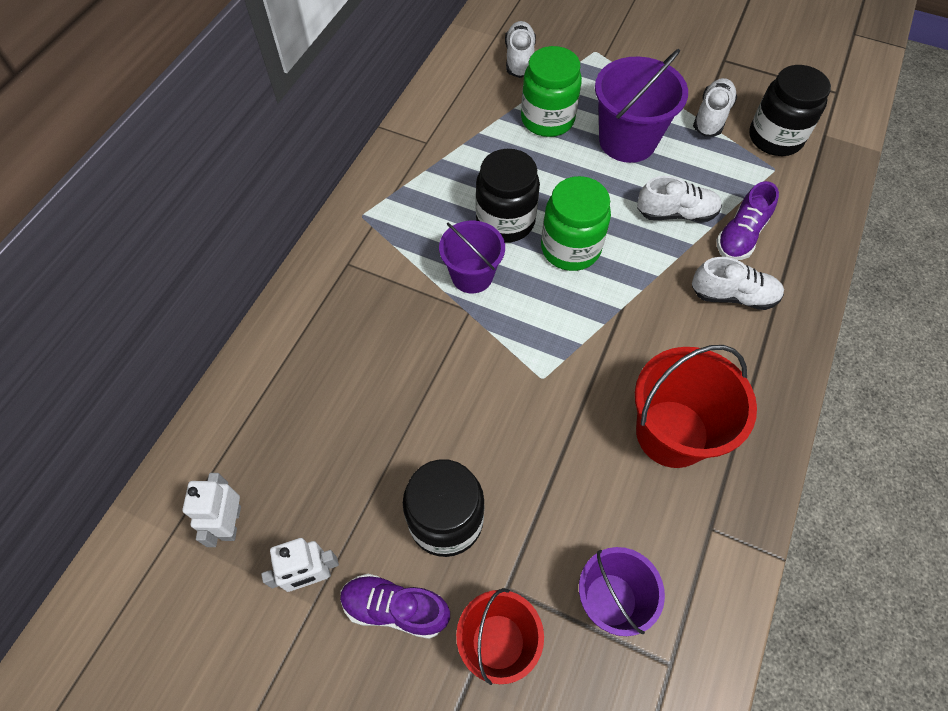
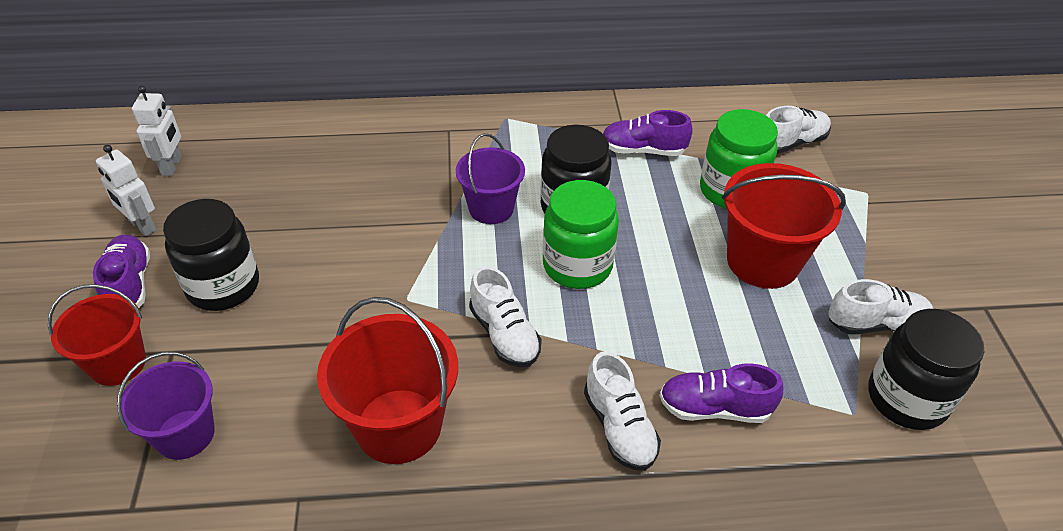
camera: 60 degrees right, 15 degrees down
white robot [183,473,241,547] -> white robot turned 120 degrees clockwise [132,86,182,176]
purple bucket [595,49,688,163] -> red bucket [722,163,846,289]
white shoe [637,176,722,222] -> white shoe moved to [469,266,542,367]
none -> purple shoe [603,110,693,156]

